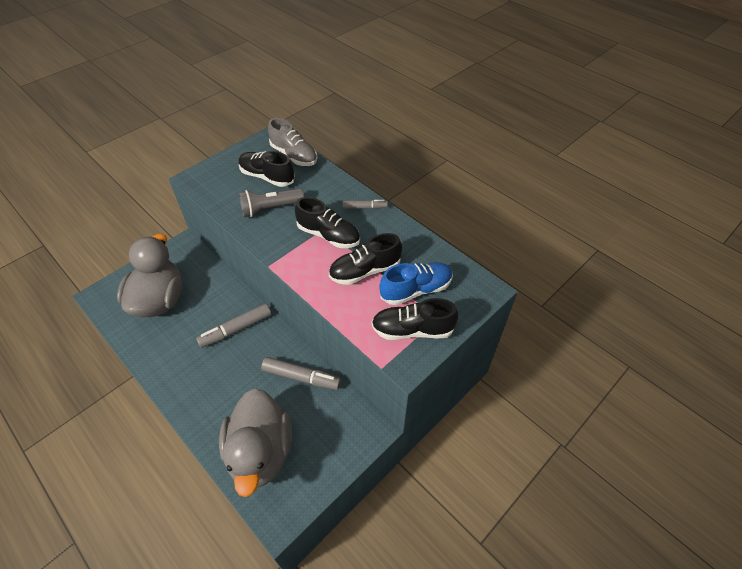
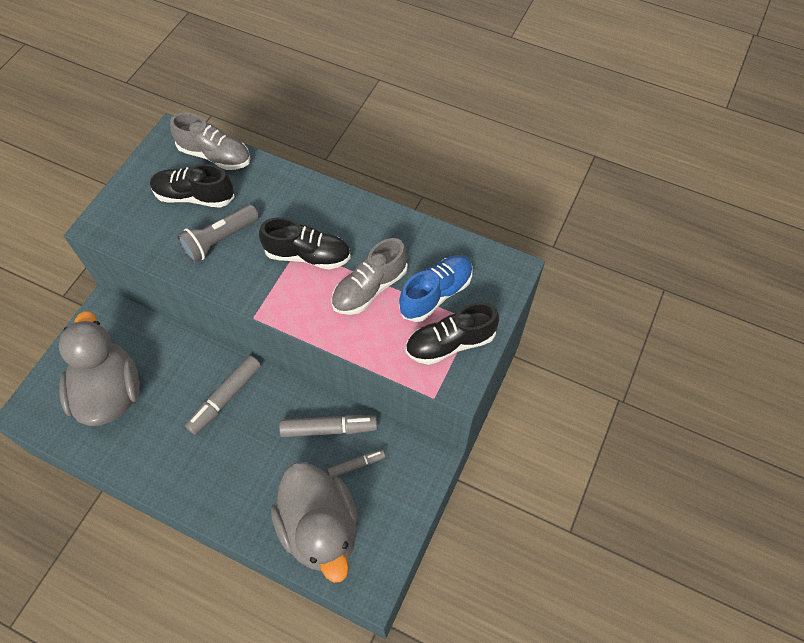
camera: 20 degrees left, 10 degrees up
black shoe [329,233,402,285] -> grey shoe [331,238,408,315]
grey marker [343,200,388,209] -> grey marker moved to [328,449,385,478]

